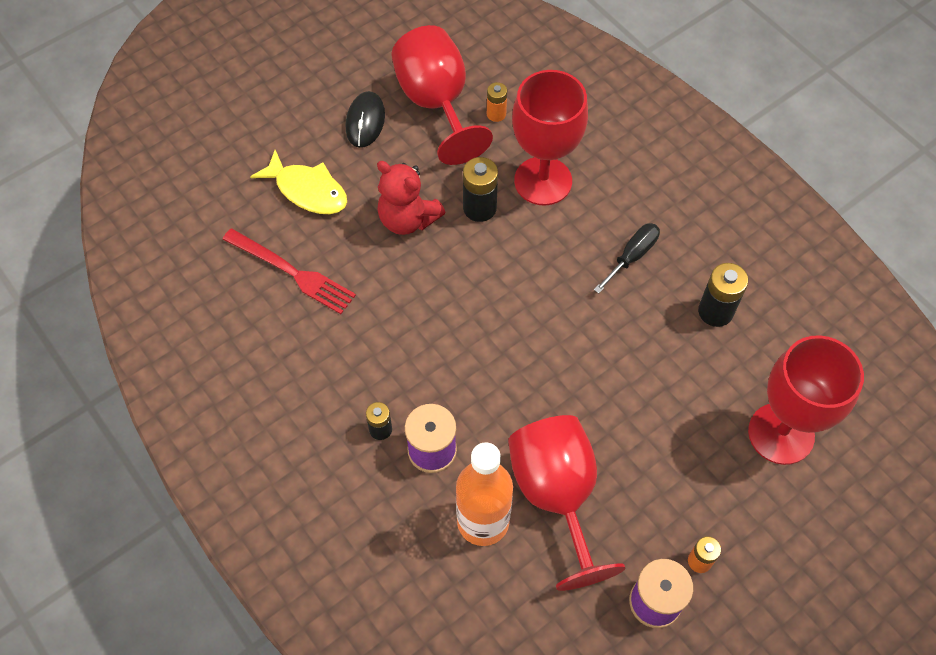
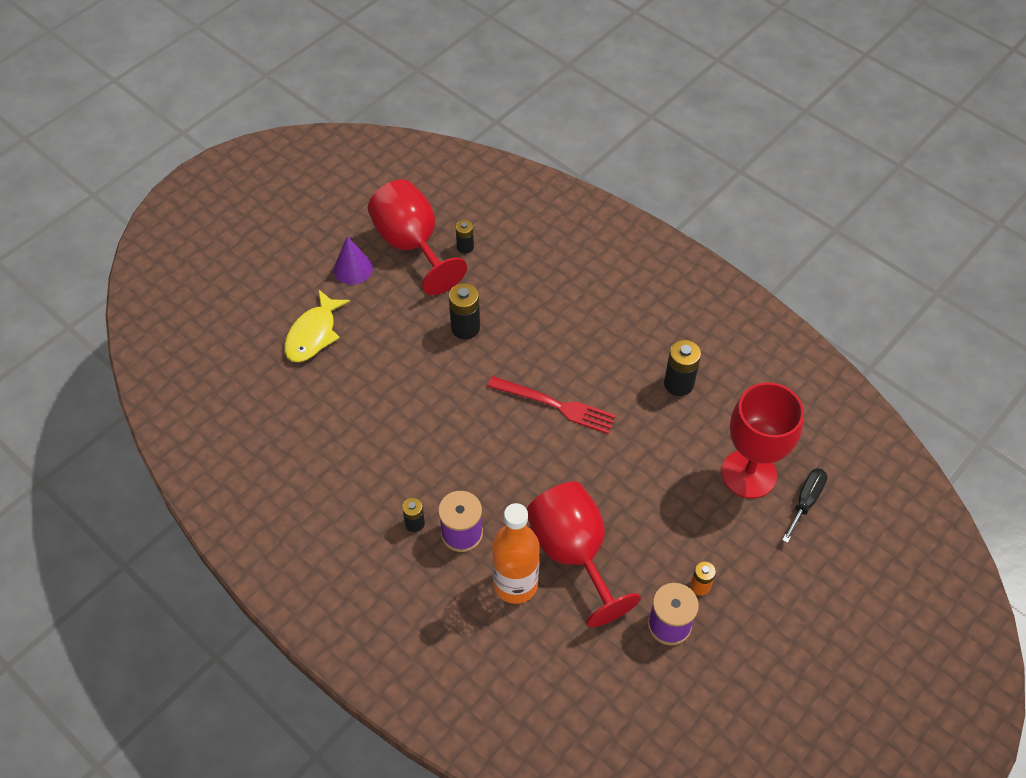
camera: 10 degrees left, 5 degrees down
red fork [222,228,356,314] -> red fork moved to [487,376,616,434]
yellow fish [250,150,347,214] -> yellow fish turned 90 degrees clockwise [284,289,350,362]
black mouse [346,91,385,148] -> purple cone [334,236,373,285]
red teddy bear [377,161,446,235] -> none
orange battery [487,82,507,122] -> black battery [456,220,474,254]
red goblet [512,70,588,206] -> none
black screwdriver [594,223,660,293] -> black screwdriver moved to [782,468,827,543]

